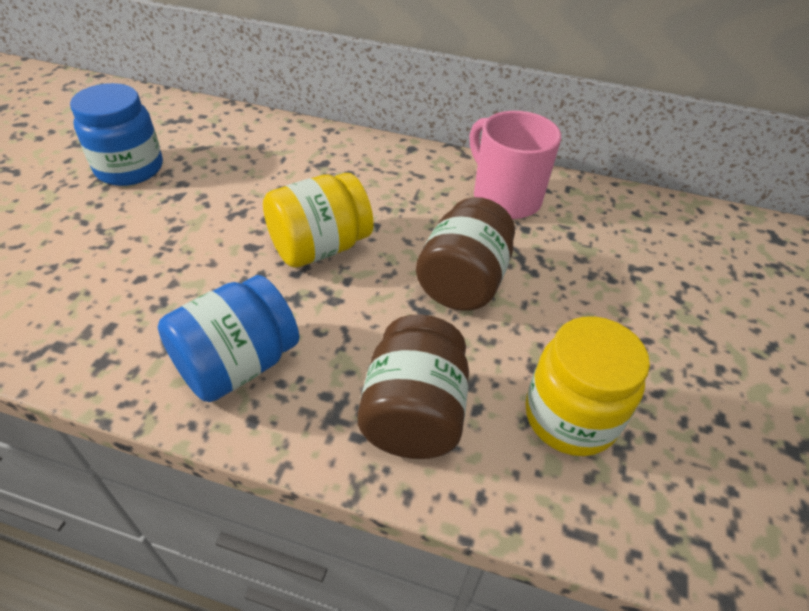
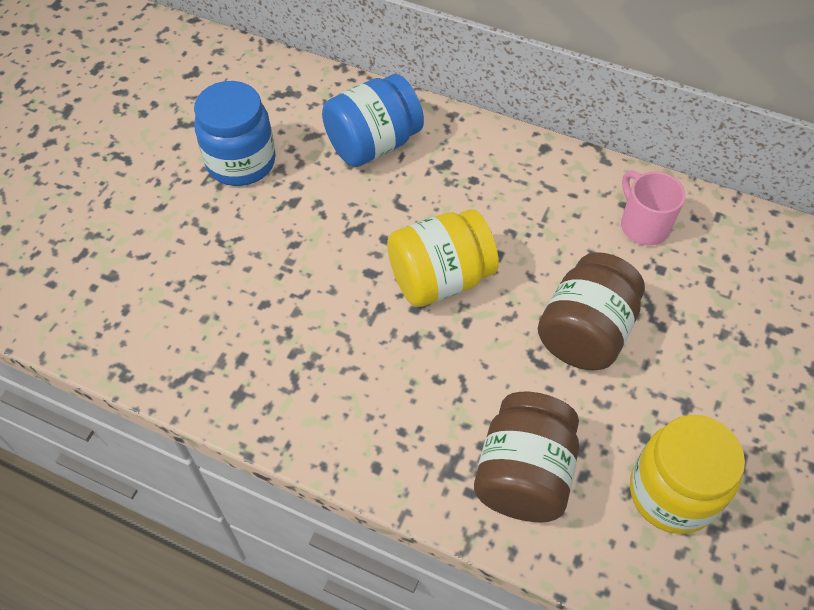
camera: 10 degrees right, 10 degrees up
blue jar [158,275,299,402] -> blue jar moved to [322,74,424,167]
pink mug [469,111,561,219] -> pink mug [621,170,686,246], size x0.65

